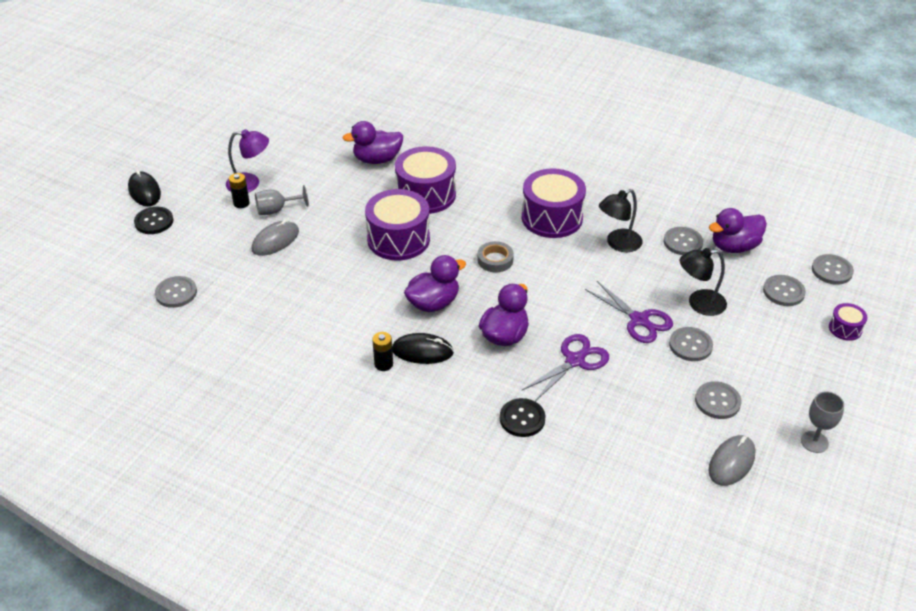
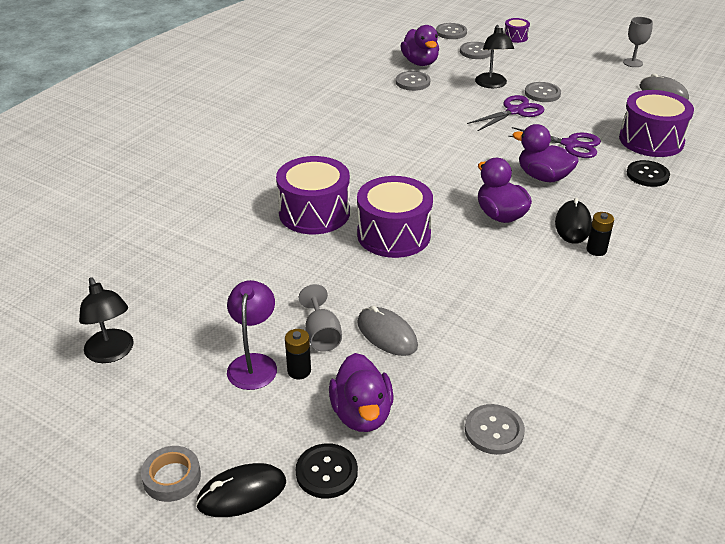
camera: 85 degrees left, 5 degrees down
purple duck [343,121,403,164] -> purple duck moved to [329,353,394,432]
grey tape [477,241,514,272] -> grey tape moved to [141,446,201,502]
purple drum [522,168,586,238] -> purple drum moved to [619,90,694,157]
purple scissors [522,334,609,401] -> purple scissors turned 150 degrees clockwise [508,127,601,158]
black lamp [599,189,643,252] -> black lamp moved to [79,277,134,363]
grey button [695,381,741,419] -> none

